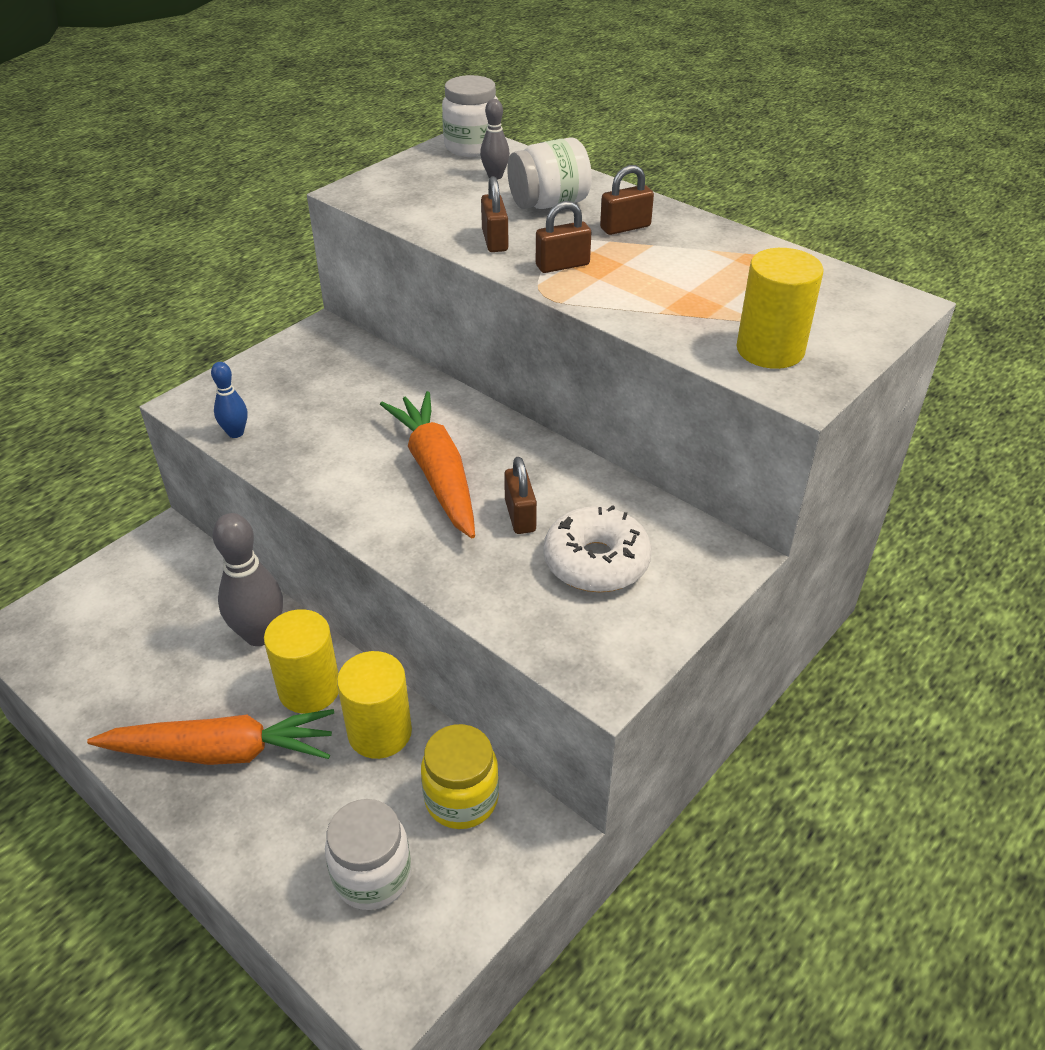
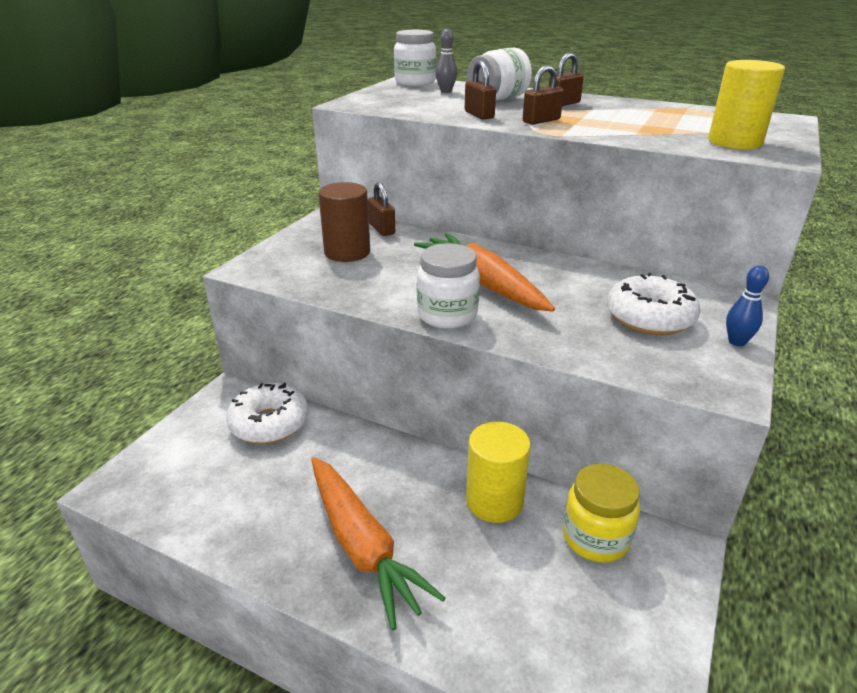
camera: 15 degrees left, 10 degrees down
orange carrot [87,709,334,765] -> orange carrot turned 75 degrees clockwise [311,457,445,630]
blue bowling pin [211,362,247,438] -> blue bowling pin moved to [726,265,769,347]
grey bowling pin [213,513,283,646] -> none
yellow cylinder [264,609,339,714] -> none
white jar [325,799,411,910] -> white jar moved to [417,243,480,329]
brown padlock [504,457,537,534] -> brown padlock moved to [368,182,395,236]
none -> white donut [226,383,309,444]
none -> brown cylinder [318,182,370,262]

